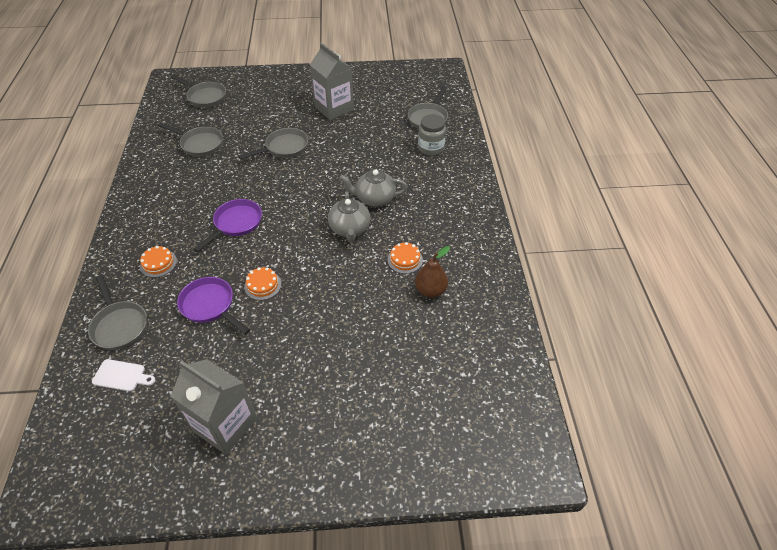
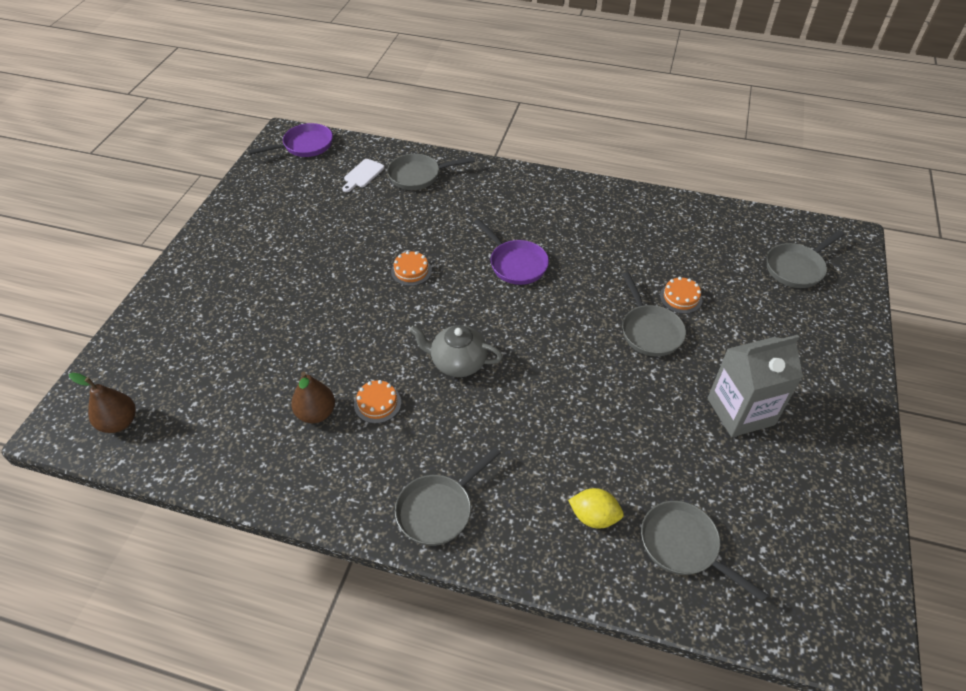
camera: 110 degrees right, 0 degrees up
orange cake [140,246,177,278] -> orange cake moved to [660,277,703,314]
grey pan [158,122,223,157] -> grey pan moved to [395,447,500,546]
grey carton [170,359,257,455] -> none
purple pan [177,277,250,335] -> purple pan moved to [248,123,333,157]
grey teapot [339,169,408,207] -> none
grey jar [418,114,446,156] -> yellow lemon [568,488,624,529]
none -> brown pear [69,373,136,433]

